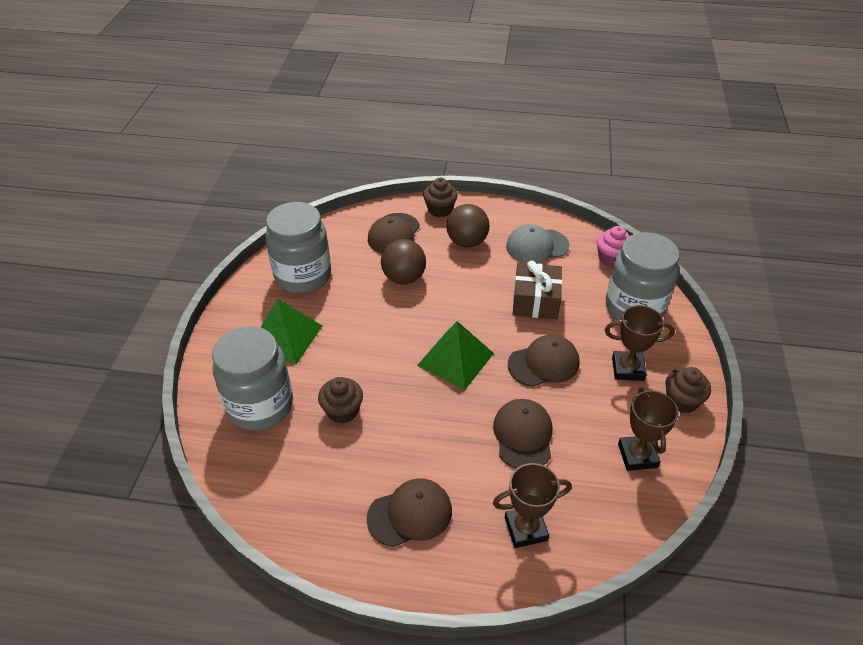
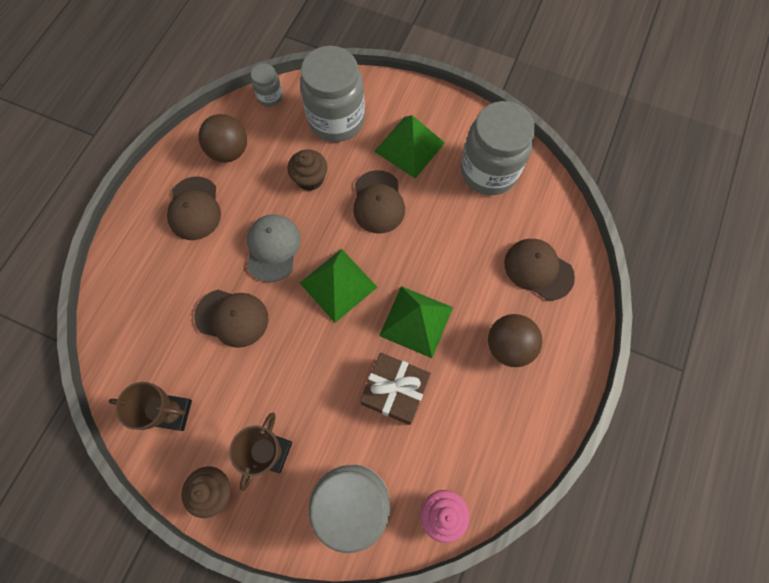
camera: 105 degrees right, 25 degrees up
brown ball [381,239,426,284] -> brown ball moved to [198,114,247,162]
brown cupcake [423,178,458,217] -> none
brown trophy [493,463,572,548] -> none
grey cap [506,224,569,263] -> grey cap moved to [247,214,300,282]
brown cap [508,335,580,387] -> brown cap moved to [354,170,405,233]
none -> grey jar [251,63,283,107]
none -> green pyramid [379,286,453,358]

